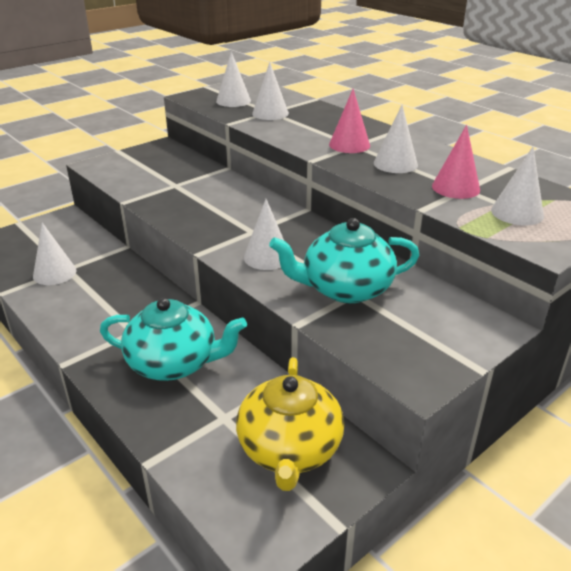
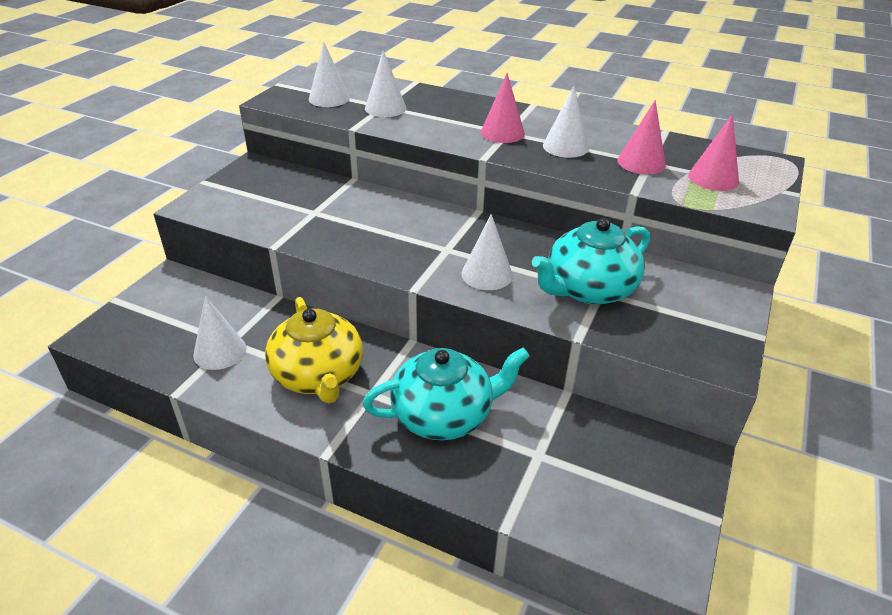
camera: 25 degrees left, 5 degrees up
yellow teapot [236,357,344,491] -> yellow teapot moved to [265,297,363,403]
white cone [491,147,544,225] -> pink cone [688,114,739,191]

